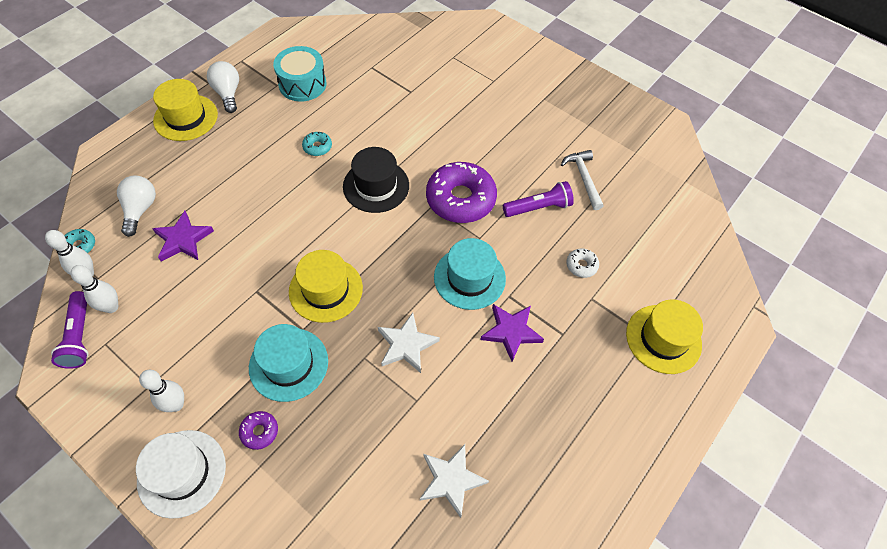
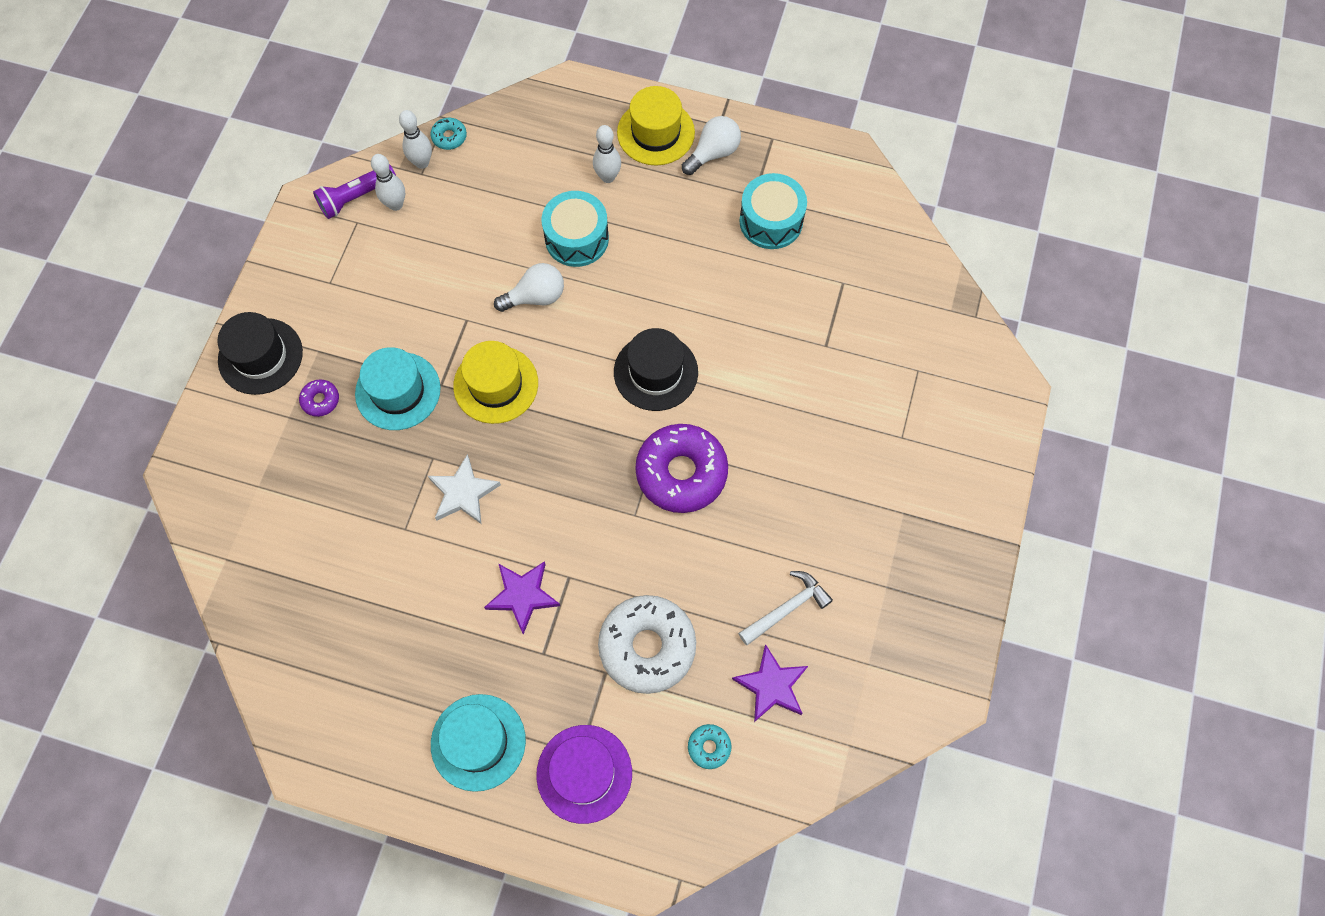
camera: 70 degrees right, 10 degrees up
white light bulb [117,176,156,237] -> white light bulb moved to [494,263,564,312]
white hat [136,430,226,519] -> black hat [218,312,303,395]
white bowling pin [139,370,184,412] -> white bowling pin moved to [593,125,621,183]
purple star [152,211,214,261] -> purple star moved to [732,644,808,722]
turquoise donut [302,132,332,156] -> turquoise donut moved to [688,724,731,769]
white star [420,444,489,518] -> none
turquoise hat [434,238,506,310] -> turquoise hat moved to [431,694,526,792]
purple flashlight [503,181,574,217] -> none
white donut [566,248,599,278] -> white donut [598,595,696,694], size x2.30
yellow hat [626,299,703,374] -> purple hat [536,725,632,824]
none -> turquoise drum [542,191,609,267]

